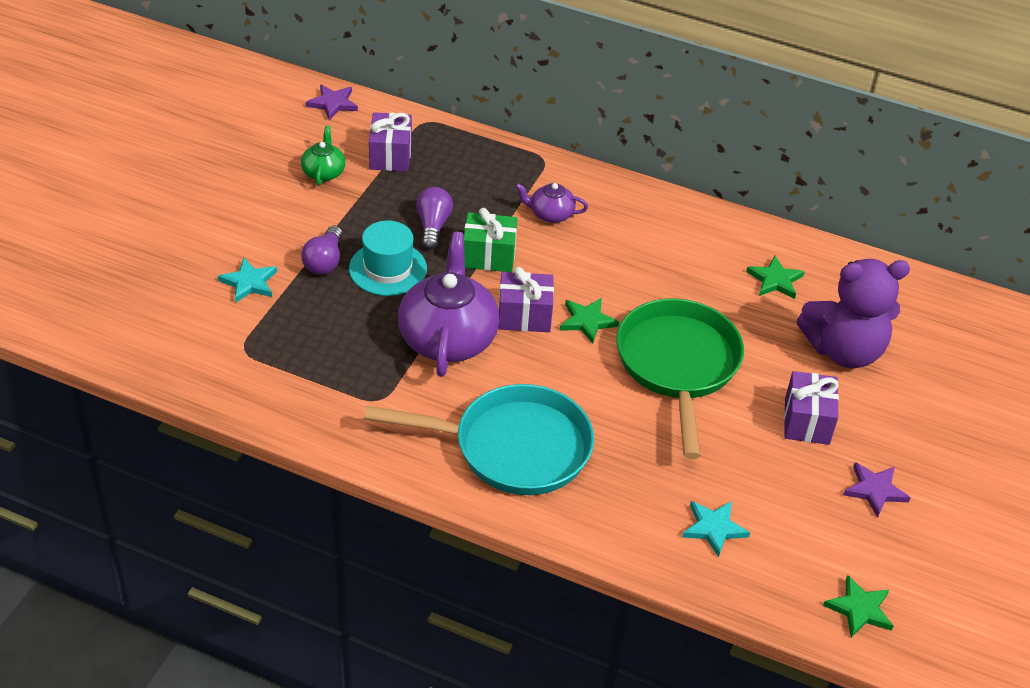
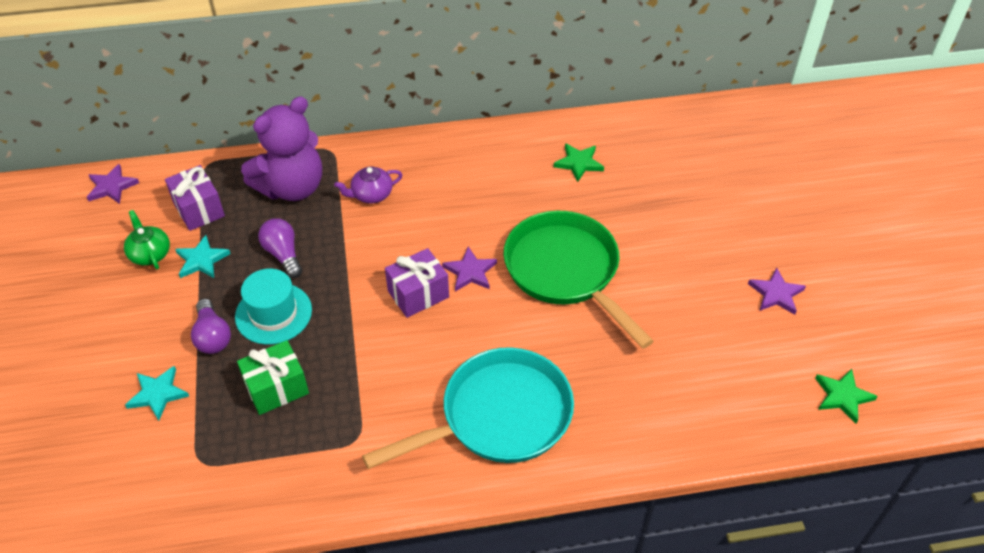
camera: 30 degrees left, 5 degrees up
purple teapot [398,232,499,377] -> none
green gift [464,208,518,272] -> green gift moved to [237,340,309,415]
green star [560,298,619,344] -> purple star [442,246,497,291]
turquoise star [682,501,750,557] -> turquoise star moved to [175,235,231,278]
purple gift [784,371,839,445] -> none
purple teddy bear [797,259,910,368] -> purple teddy bear moved to [241,96,322,201]

